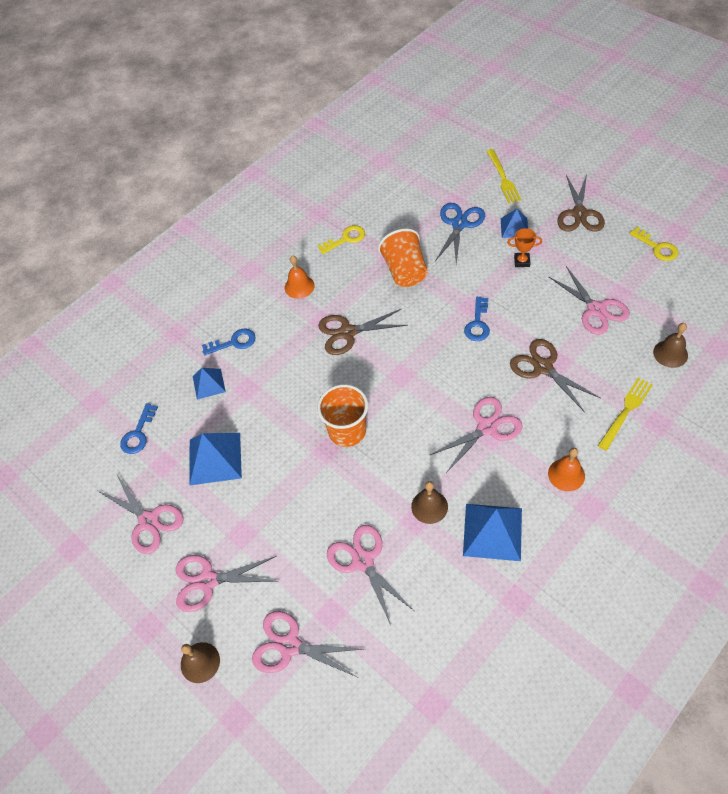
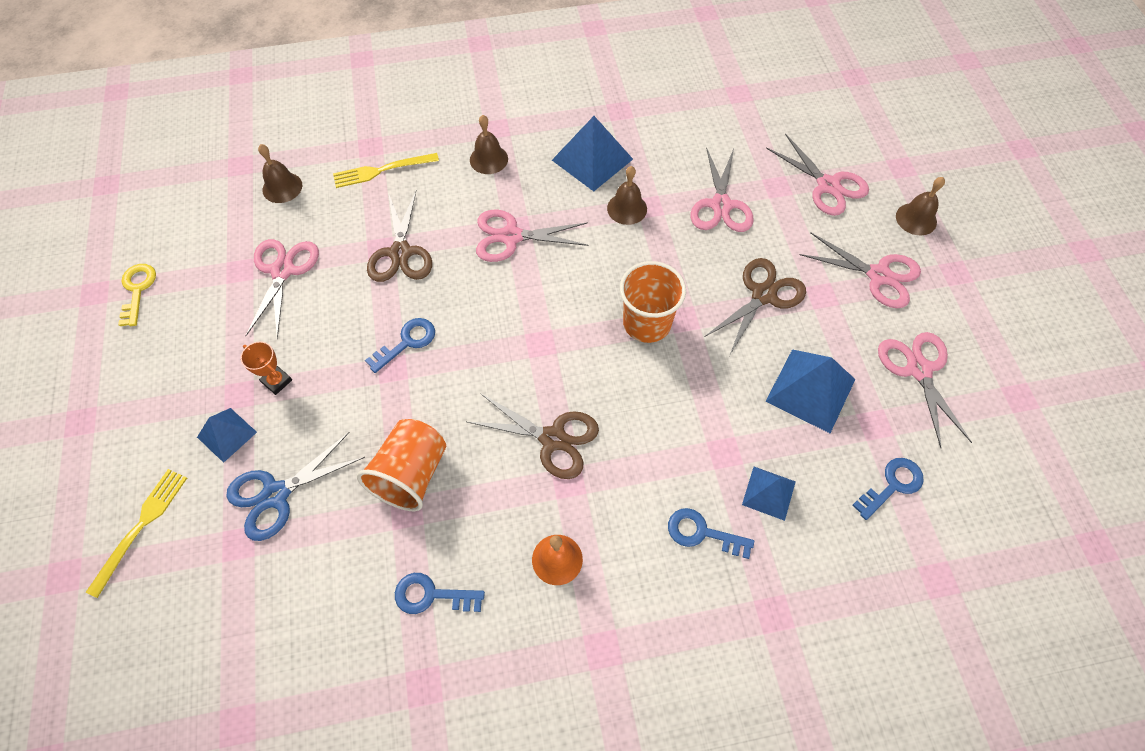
camera: 150 degrees left, 5 degrees up
yellow key [318,225,365,254] -> blue key [395,573,485,614]
orange bell [548,448,585,491] -> brown bell [470,115,508,174]
brown scissors [557,174,605,231] -> brown scissors moved to [704,258,806,354]

